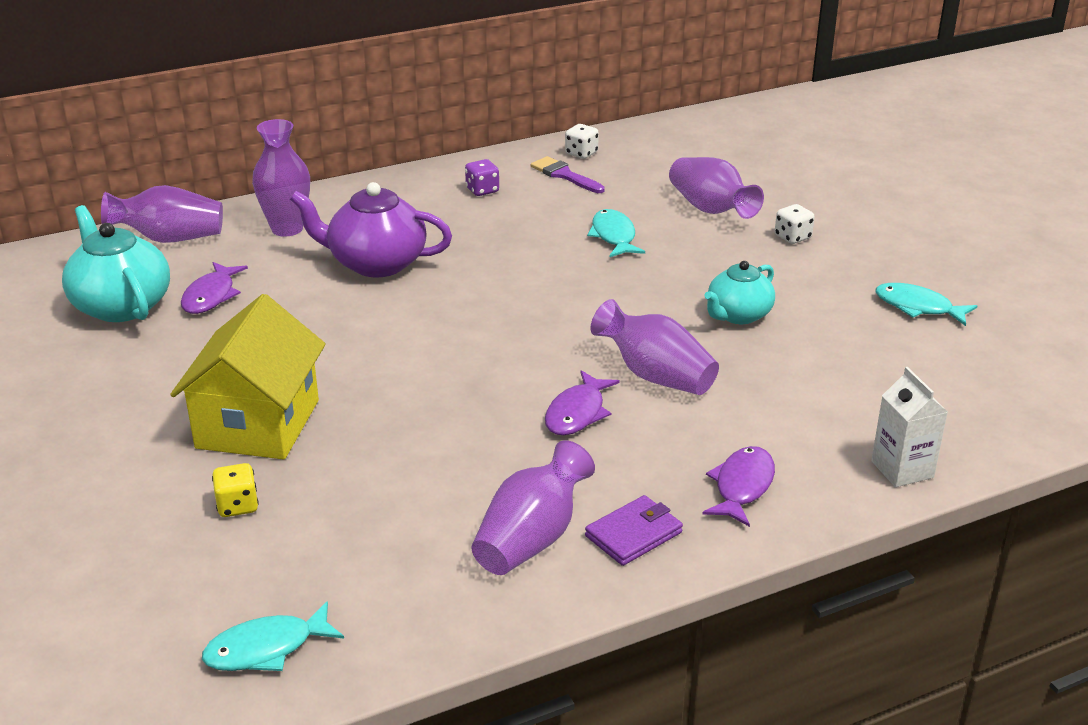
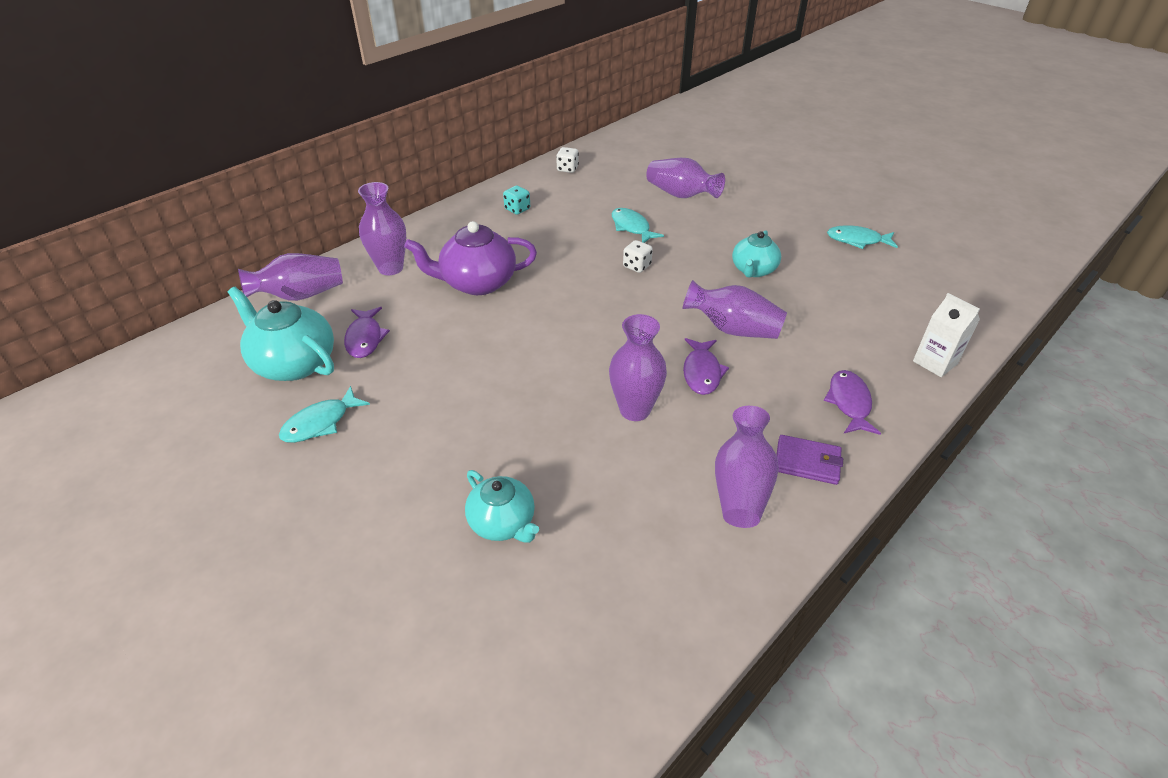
camera: 20 degrees left, 10 degrees up
yellow house [170,294,326,460] -> none
turquoise fish [202,601,344,671] -> turquoise fish moved to [279,386,370,443]
yellow dice [212,463,259,517] -> turquoise teapot [465,470,539,543]
purple dice [465,159,499,196] -> turquoise dice [503,185,530,215]
purple brush [531,156,605,193] -> none
purple wallet [585,495,683,566] -> purple wallet turned 75 degrees clockwise [776,435,843,485]
white dice [775,204,815,244] -> white dice moved to [623,240,653,273]
none -> purple vase [609,314,667,421]

